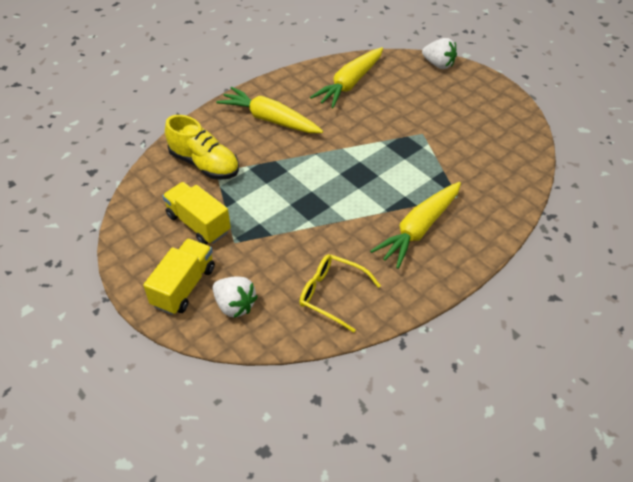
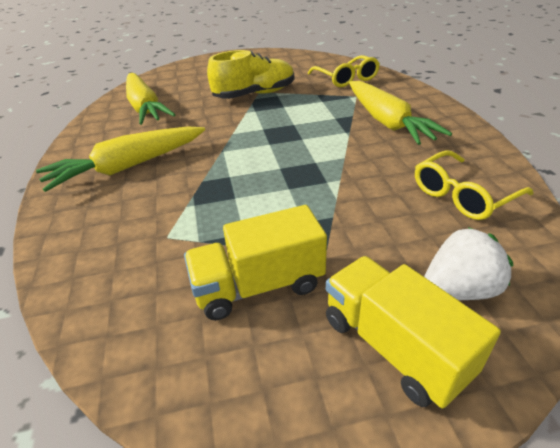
camera: 60 degrees left, 10 degrees down
yellow shoe [165,115,239,180] -> yellow shoe moved to [207,50,294,99]
white strawberry [422,38,457,69] -> none
none -> yellow glasses [308,55,380,87]

